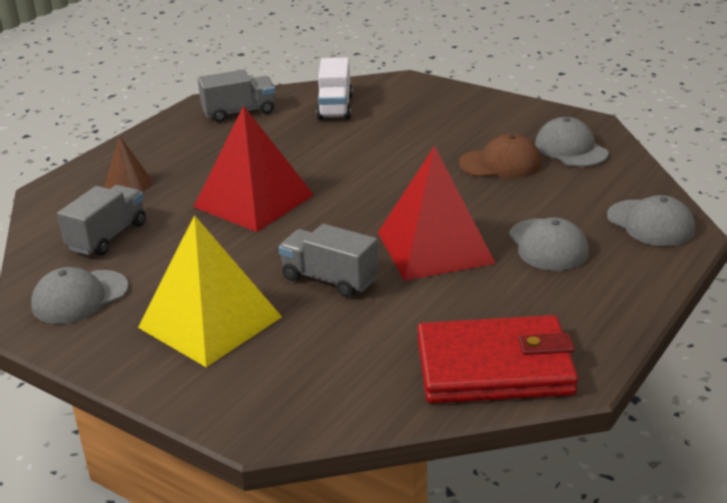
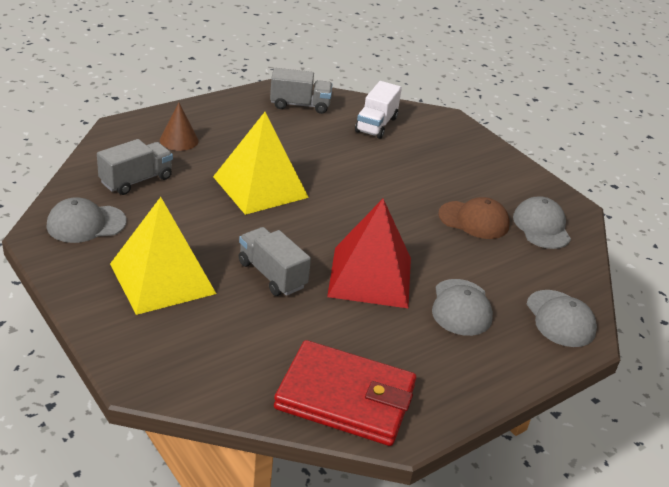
camera: 15 degrees right, 5 degrees up
red pyramid [194,105,314,232] -> yellow pyramid [213,112,309,215]

